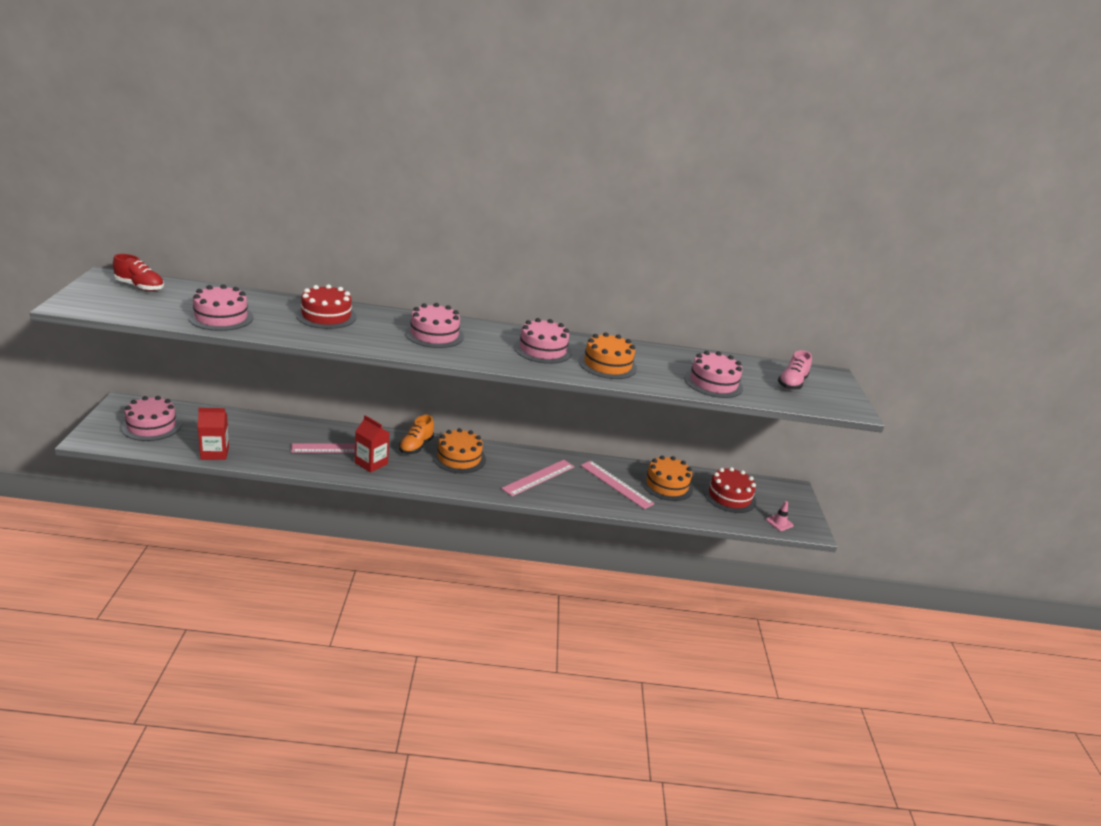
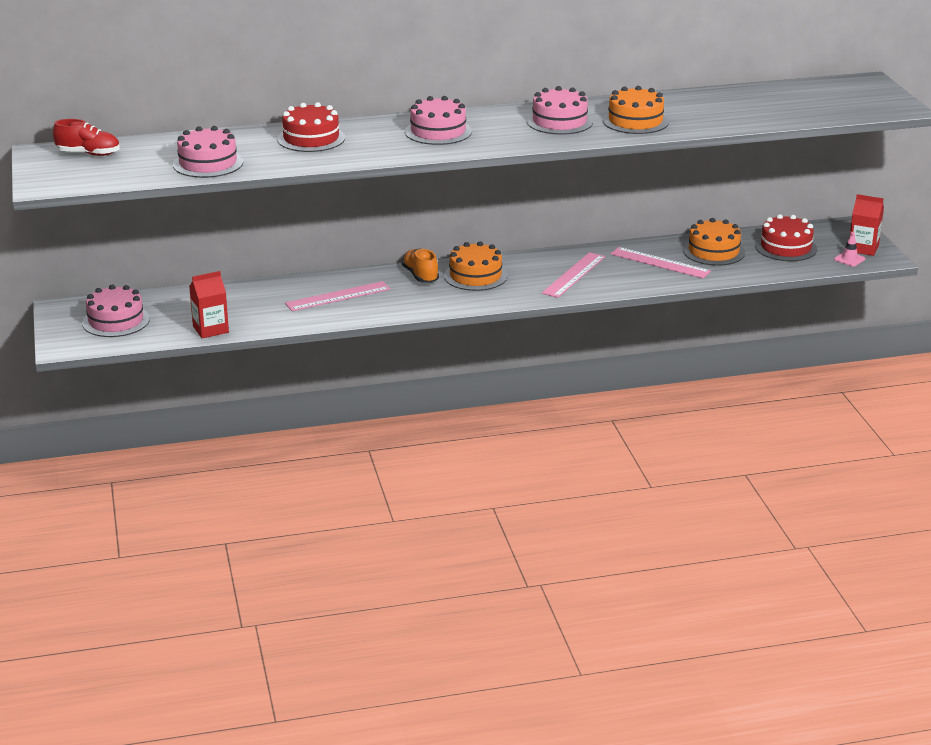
camera: 10 degrees left, 0 degrees up
red carton [355,415,389,473] -> red carton moved to [850,194,884,256]
orange shoe [399,415,434,454] -> orange shoe turned 150 degrees clockwise [402,249,439,283]
pink cake [684,351,743,398] -> none
pink shoe [778,350,812,390] -> none

